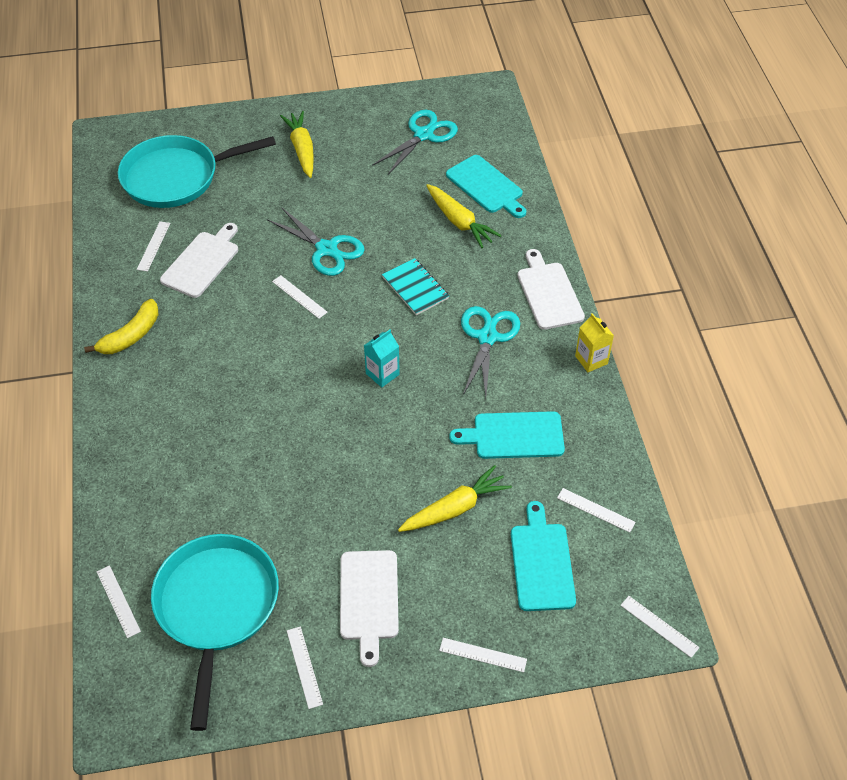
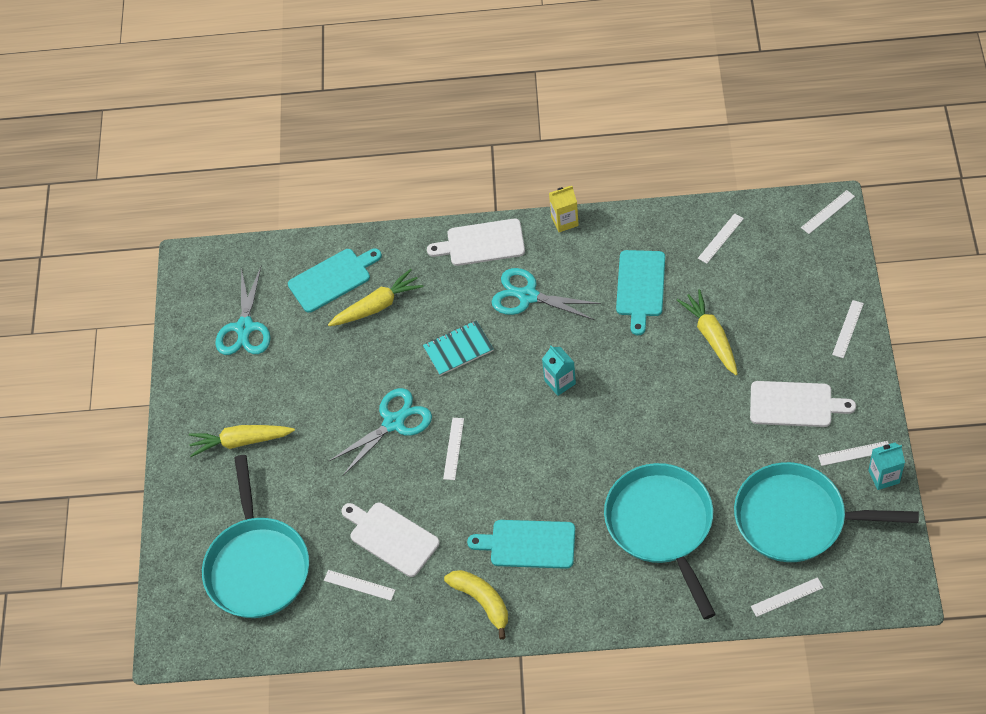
camera: 75 degrees left, 5 degrees up
white ruler [272,275,328,319] -> white ruler turned 45 degrees counterclockwise [443,418,464,480]
turquoise scissors [372,110,458,175] -> turquoise scissors turned 135 degrees counterclockwise [215,267,271,355]
turquoise cutting board [511,501,576,611] -> turquoise cutting board moved to [467,520,575,569]
none -> turquoise pan [604,463,716,619]
none -> turquoise carton [868,442,905,490]

